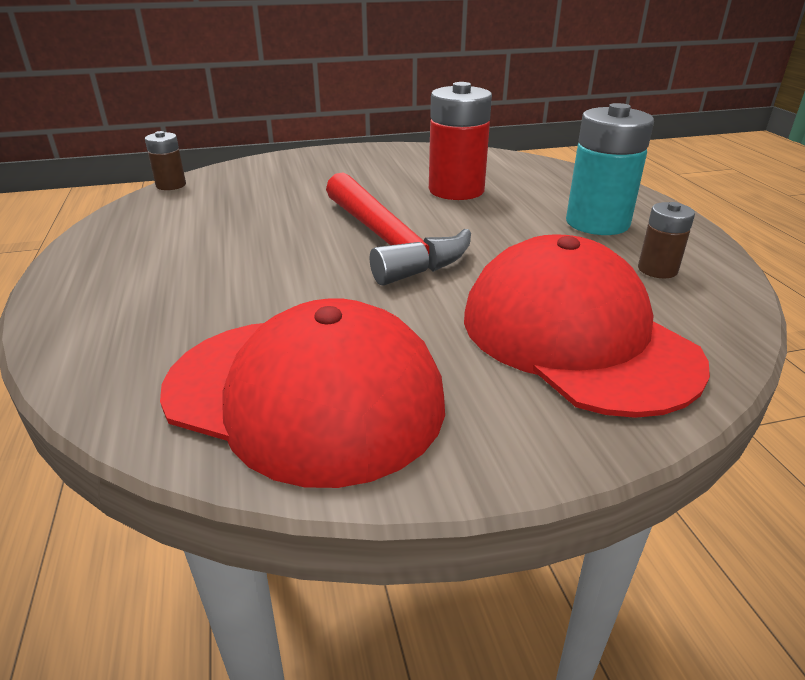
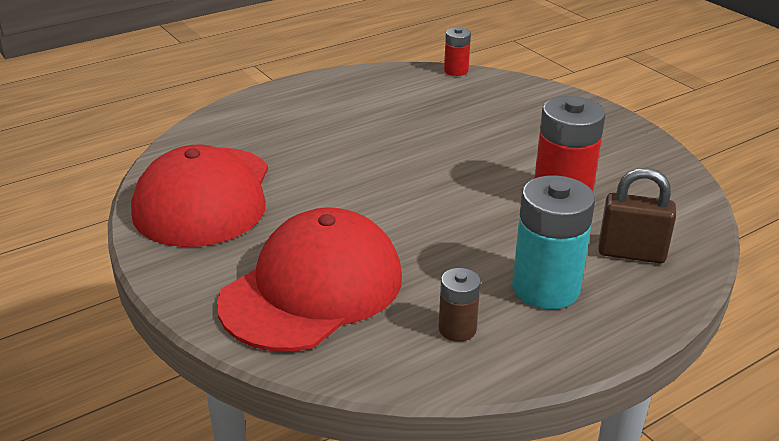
camera: 70 degrees right, 0 degrees up
brown battery [145,131,186,190] -> red battery [444,28,471,76]
red hammer [326,172,471,286] -> none
none -> brown padlock [598,168,676,263]

